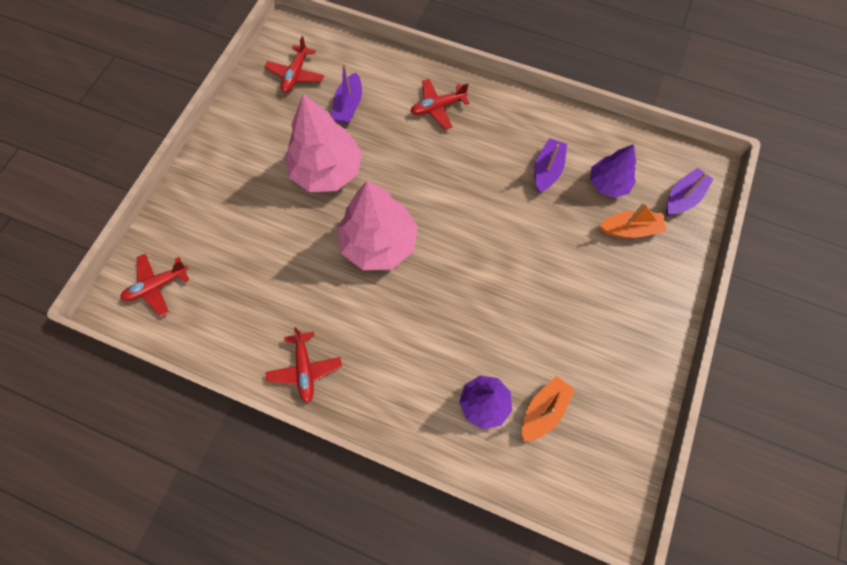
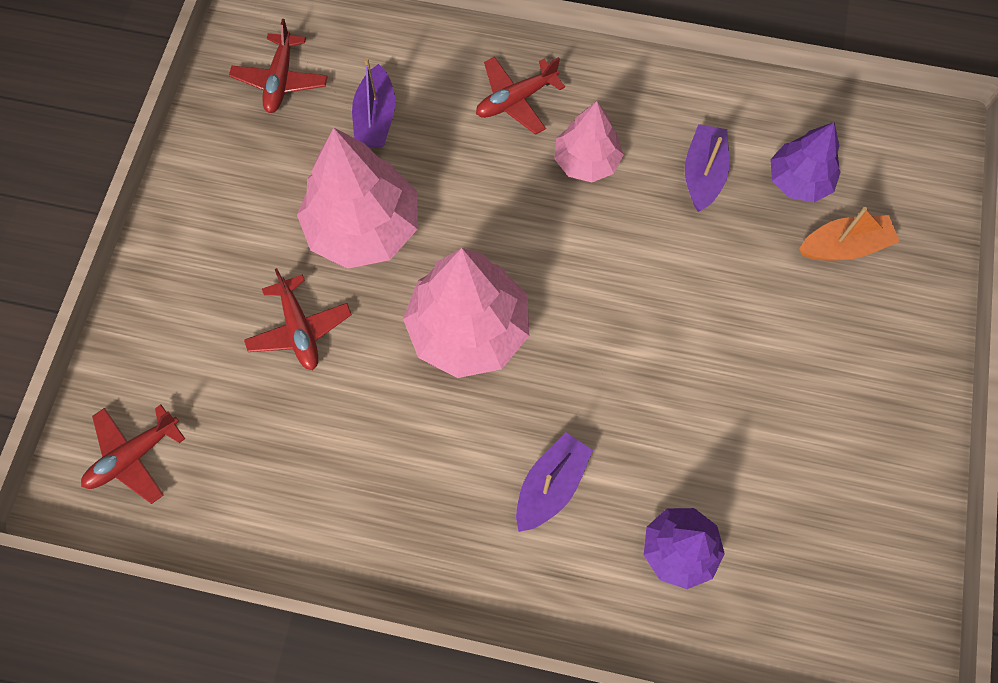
camera: 10 degrees left, 0 degrees up
red plane [266,327,342,403] -> red plane moved to [244,268,352,370]
orange boat [522,376,575,442] -> none
purple boat [666,168,714,216] -> purple boat moved to [516,432,593,532]
none -> pink tree [554,101,624,182]

